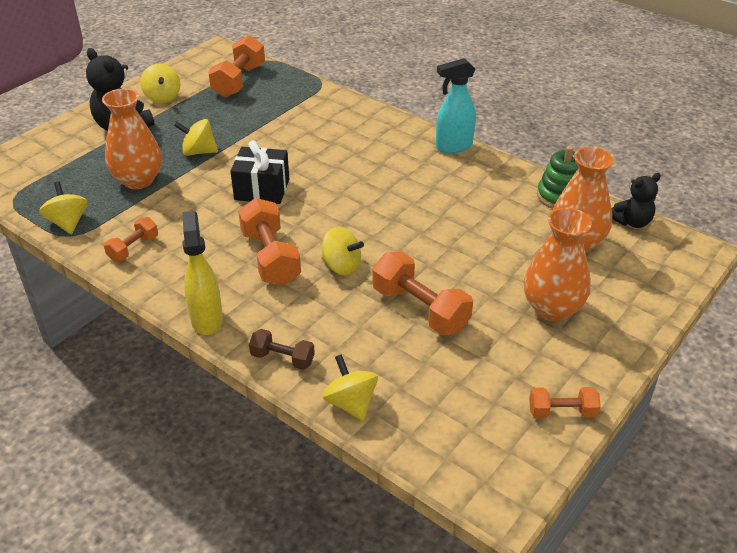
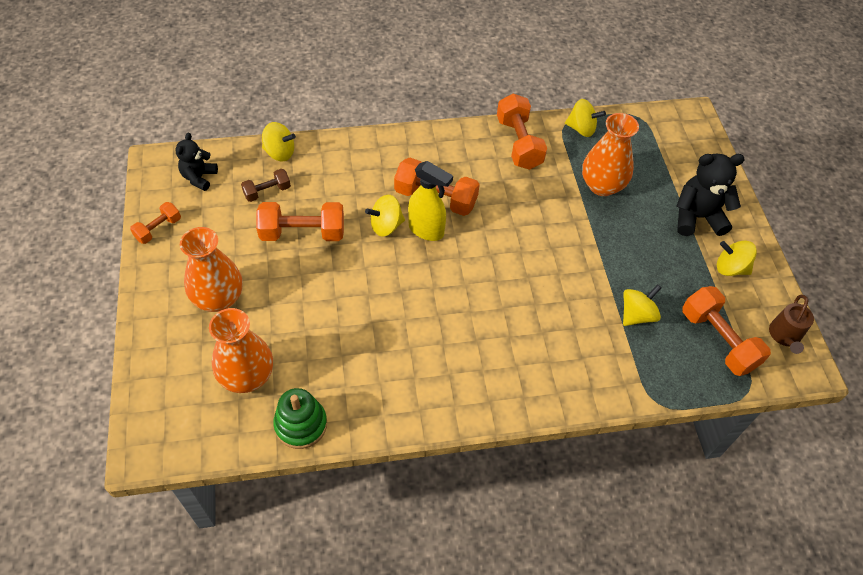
camera: 130 degrees right, 15 degrees up
orange dumbbell [104,217,158,262] -> orange dumbbell [497,93,547,170], size x1.77
yellow spinning top [174,119,218,156] -> yellow spinning top moved to [623,284,661,326]
yellow spray bottle [182,211,223,335] -> yellow spray bottle moved to [408,161,453,241]
black gift [230,140,289,204] -> none
brown dumbbell [249,329,315,370] -> brown dumbbell moved to [241,169,291,202]
turquoise spray bottle [436,58,476,153] -> none
black teddy bear [612,173,661,228] -> black teddy bear moved to [176,133,218,191]
none -> brown watering can [769,295,814,354]

